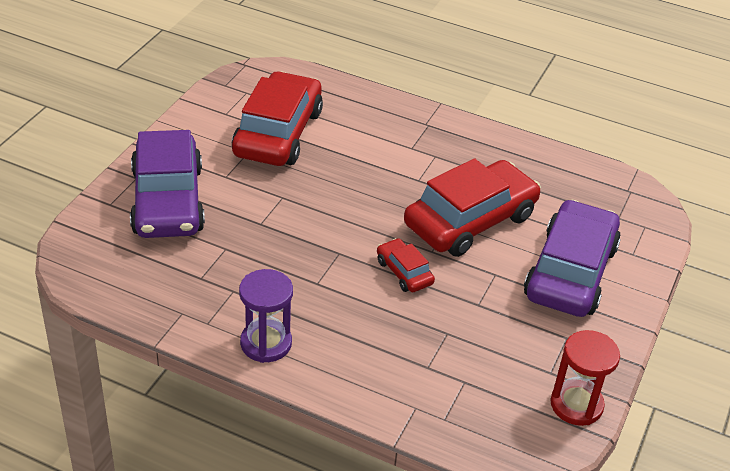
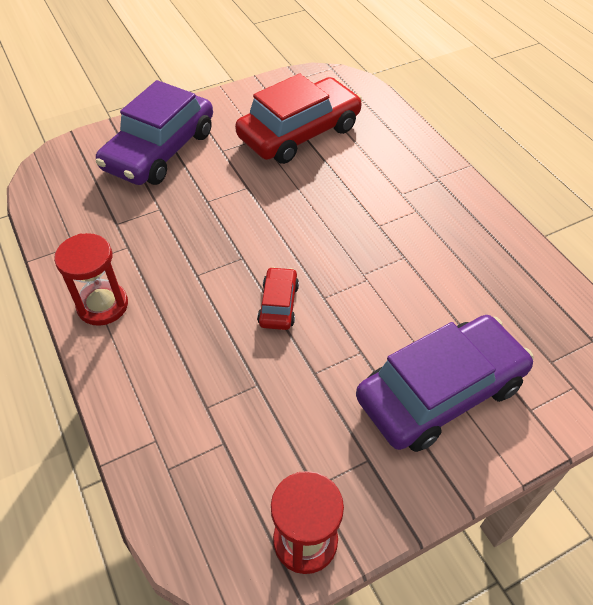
camera: 40 degrees right, 10 degrees up
purple hourglass [239,269,293,363] -> red hourglass [54,233,128,326]
red car [404,158,541,257] -> none

